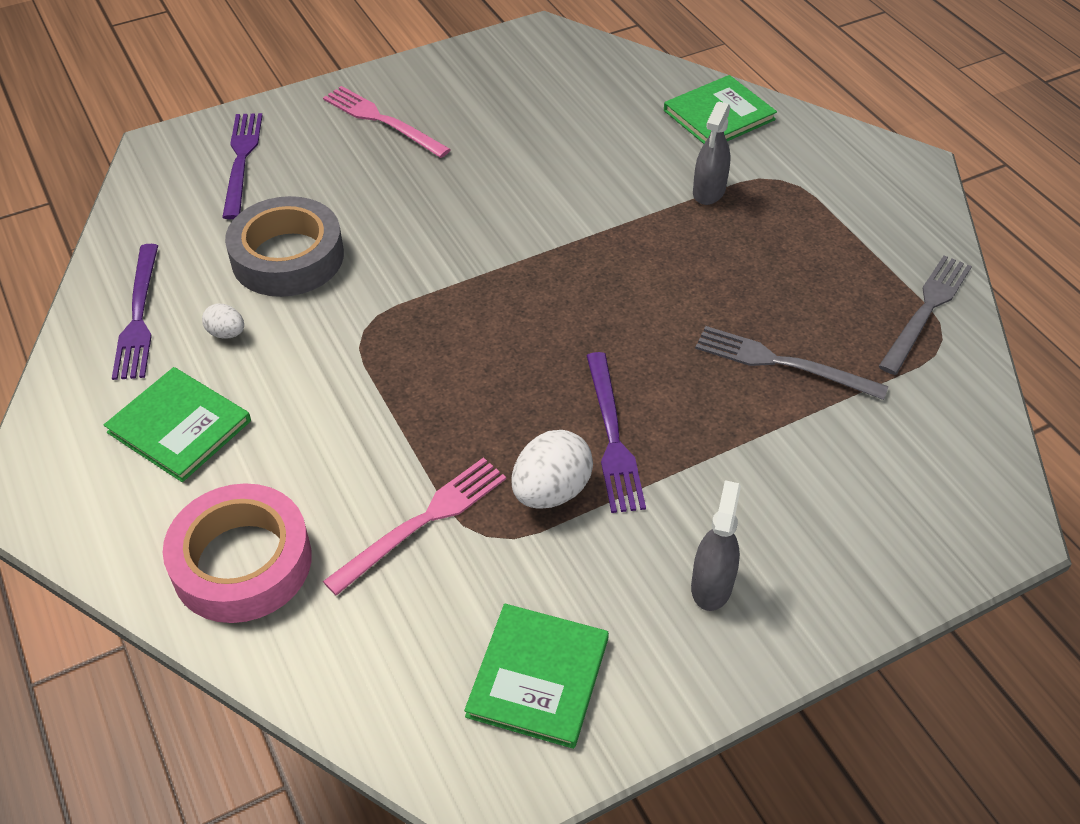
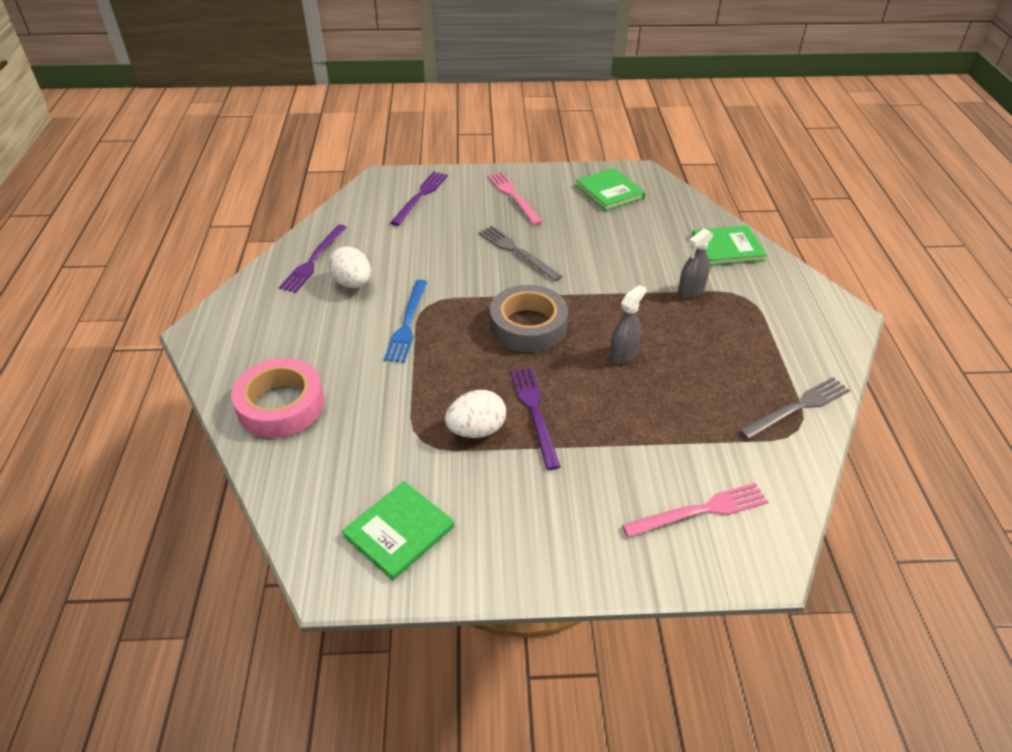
camera: 25 degrees right, 5 degrees down
green book [104,367,251,482] -> green book moved to [576,168,645,211]
white egg [202,304,244,339] -> white egg [328,246,371,288], size x1.85
grey tape [225,196,344,297] -> grey tape moved to [490,285,568,353]
pink fork [323,457,506,596] -> pink fork moved to [622,483,768,538]
purple fork [586,352,646,513] -> purple fork turned 150 degrees clockwise [511,367,561,470]
grey spray bottle [691,480,741,611] -> grey spray bottle moved to [610,285,646,364]
grey fork [695,326,889,400] -> grey fork moved to [478,226,563,281]
none -> blue fork [384,280,427,363]

